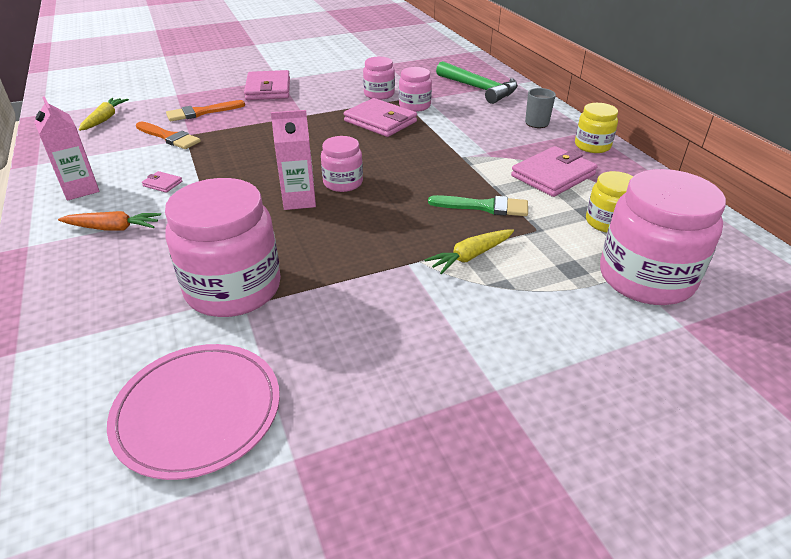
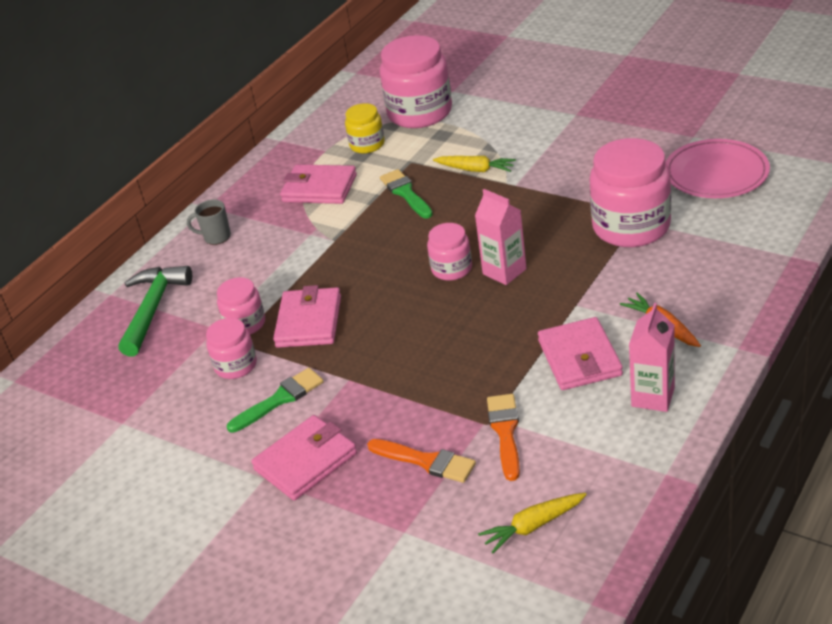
camera: 120 degrees left, 0 degrees up
pink wallet [142,171,182,193] -> pink wallet [538,317,623,390], size x2.28
yellow jar [575,103,618,153] -> none
none -> green brush [227,368,324,433]

